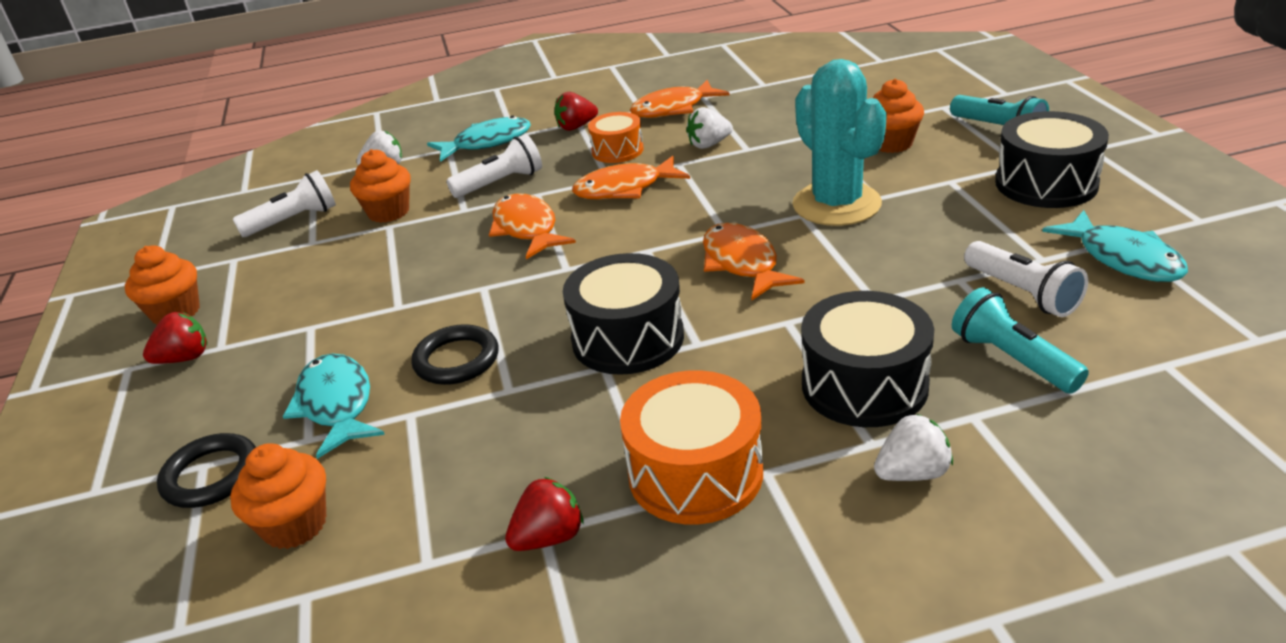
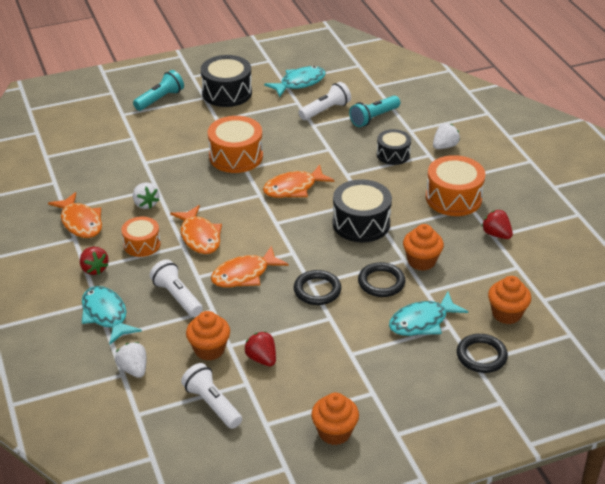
camera: 100 degrees left, 5 degrees up
red strawberry [143,312,207,364] -> red strawberry moved to [245,332,276,366]
turquoise cactus [792,59,887,226] -> orange drum [208,116,263,173]
black drum [801,291,934,427] -> black drum [377,129,411,165], size x0.62
orange cupcake [873,79,924,153] -> orange cupcake moved to [403,224,444,271]
white strawberry [874,414,953,481] -> white strawberry turned 75 degrees clockwise [433,123,460,149]
none -> black ring [294,270,341,305]

